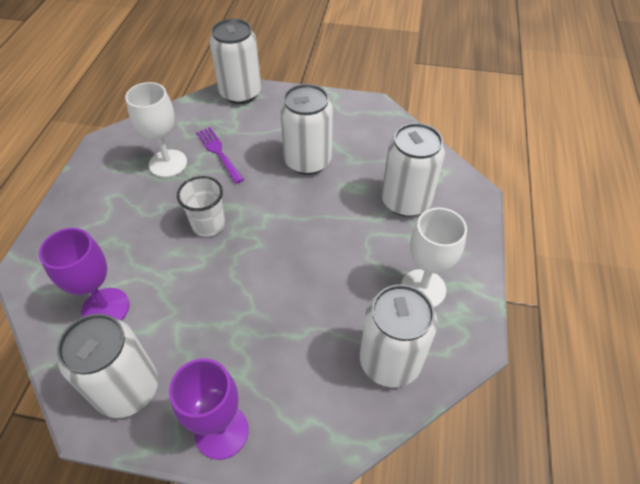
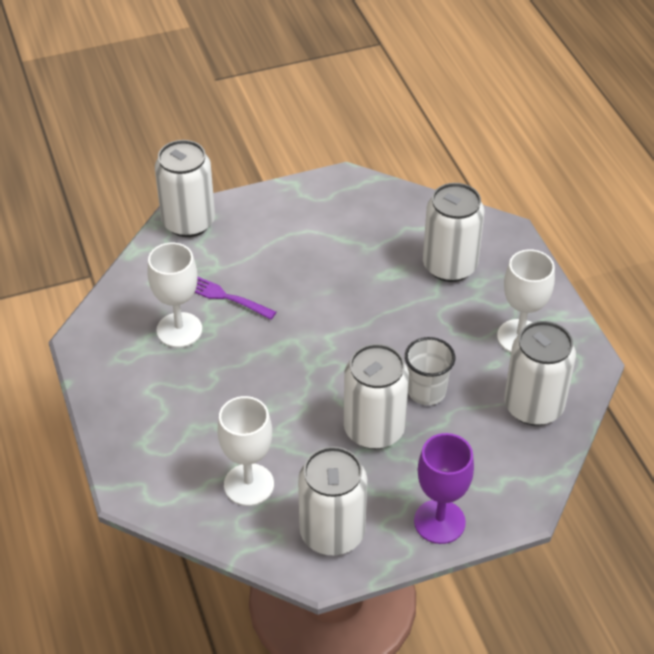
camera: 30 degrees left, 5 degrees down
purple goblet [39,228,129,320] -> white goblet [217,396,274,506]
white cup [177,176,225,237] -> white cup moved to [405,337,455,405]
white can [280,84,333,175] -> white can moved to [344,344,409,449]

